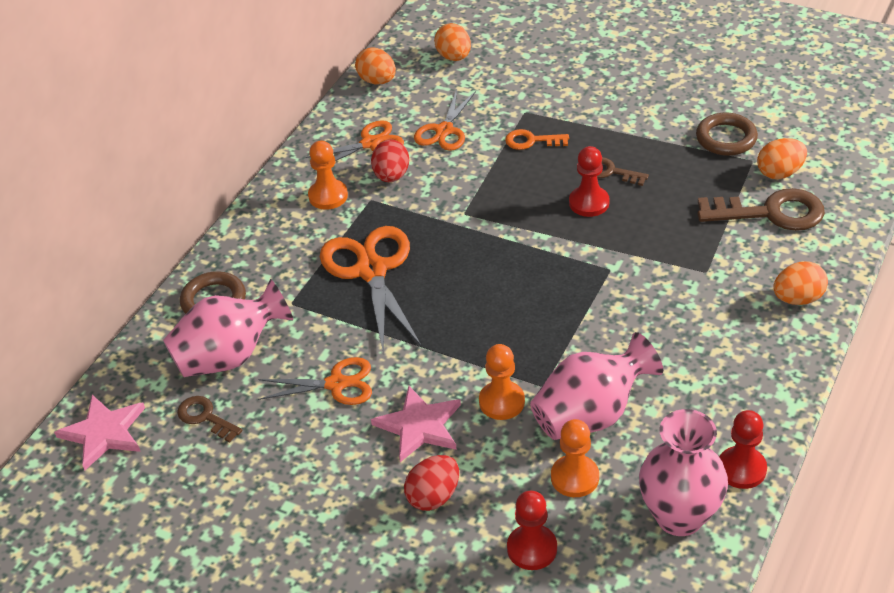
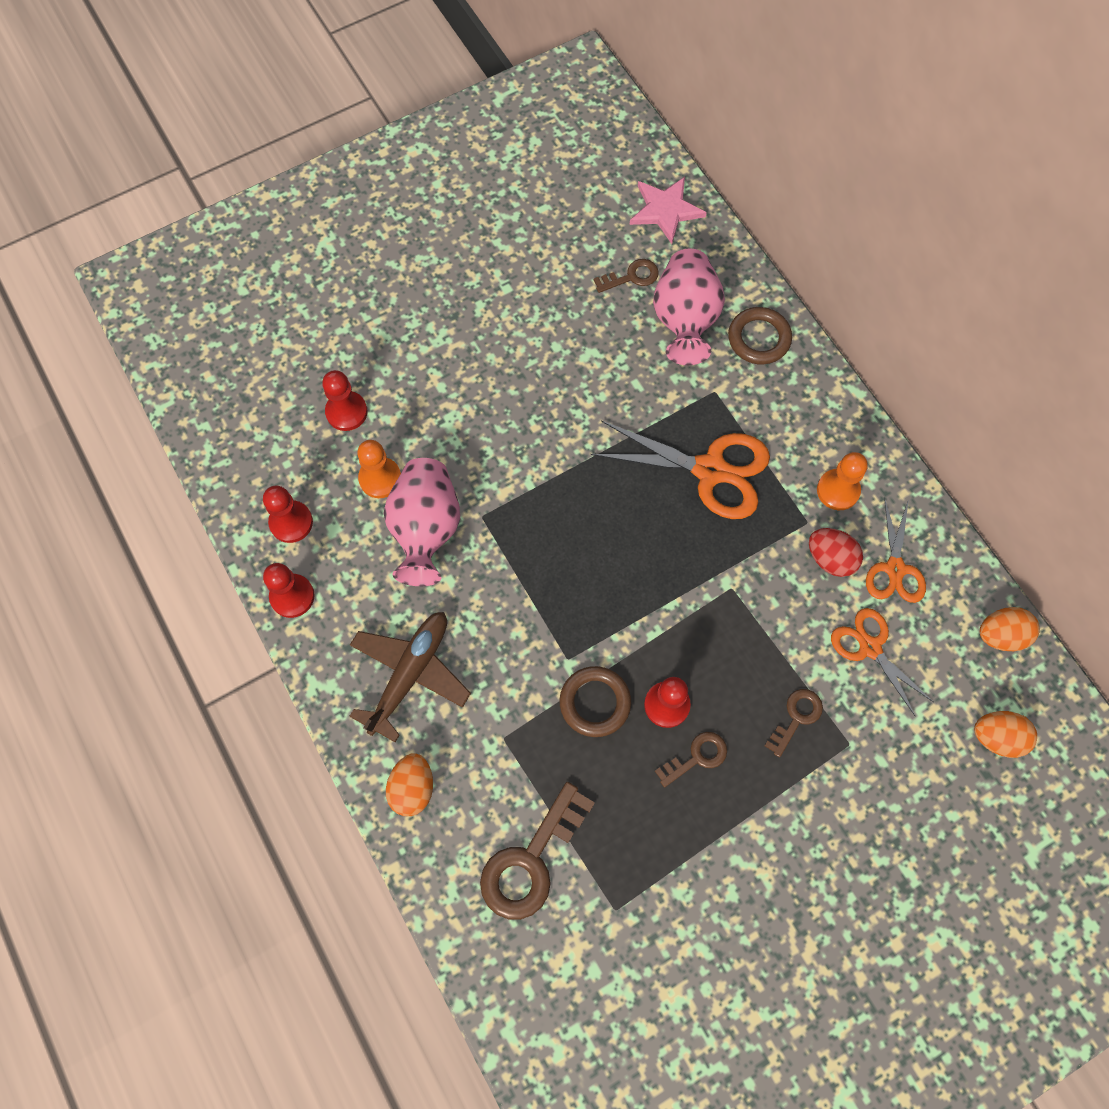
camera: 120 degrees right, 25 degrees up
orange scissors [258,357,372,405] -> none
pink star [371,386,461,462] -> none
red egg [404,455,459,511] -> none
orange pawn [479,344,525,420] -> none
orange key [505,129,569,150] -> brown key [765,689,823,758]
pink vase [639,409,728,536] -> red pawn [263,486,313,543]
brown ring [696,112,758,156] -> brown ring moved to [560,666,631,737]
orange egg [757,138,807,179] -> none
none -> brown plane [349,612,471,742]

